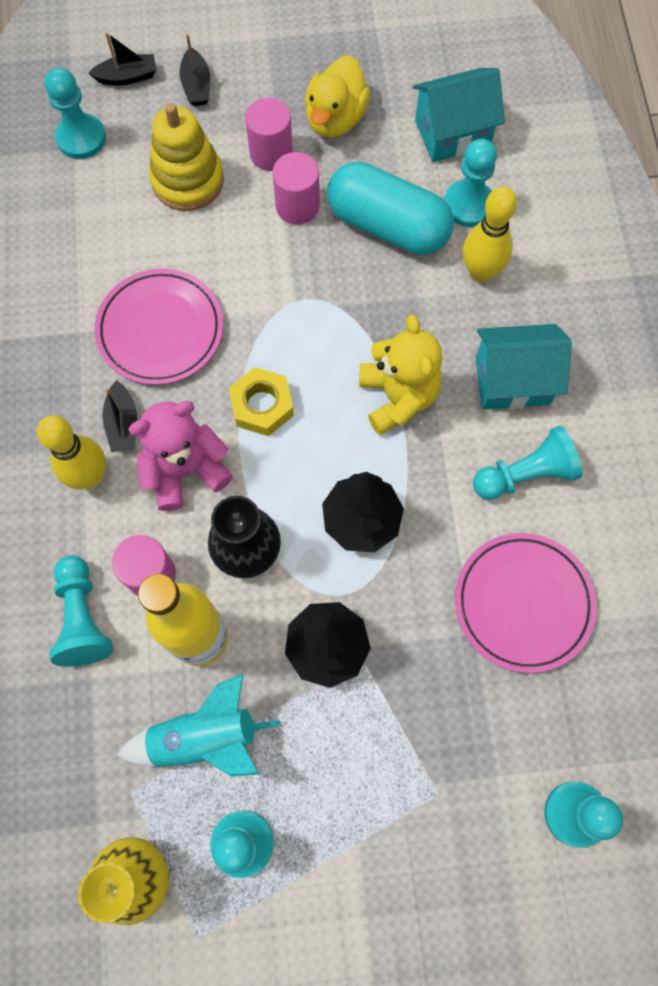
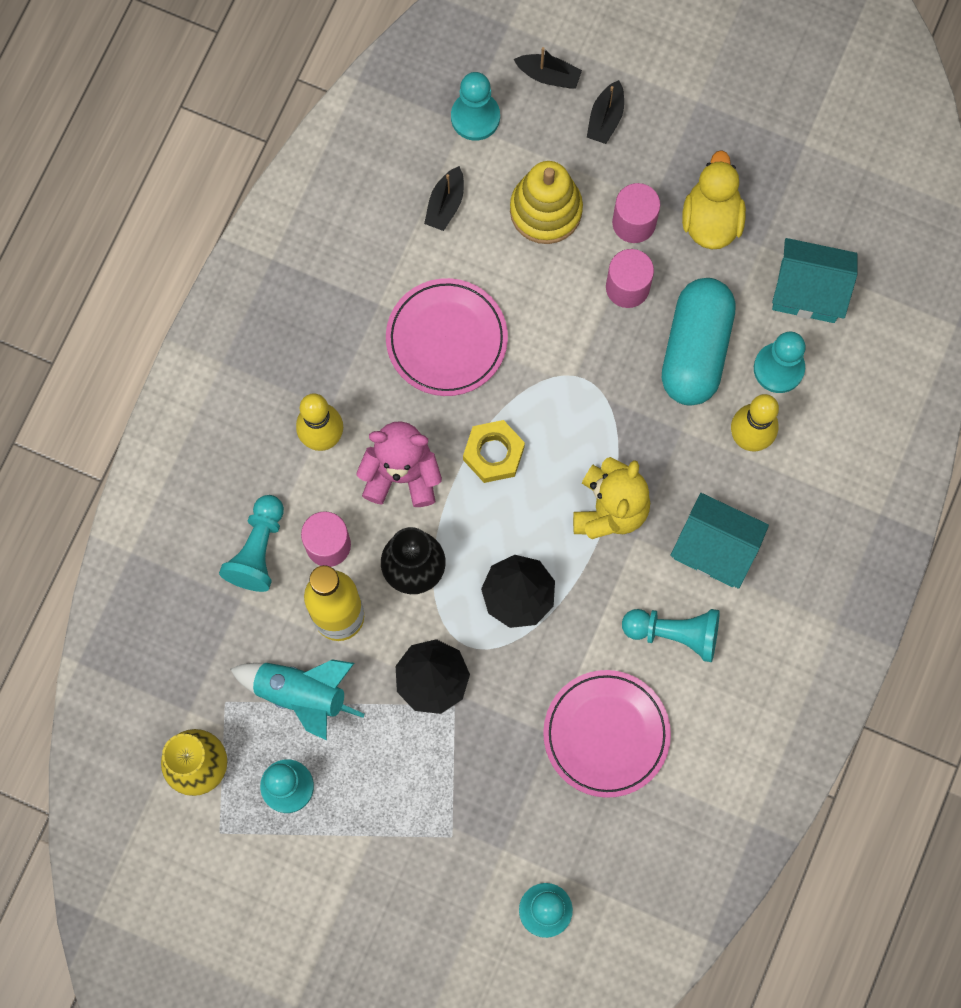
camera: 30 degrees right, 5 degrees up
black boat [102,380,137,452] -> black boat moved to [424,166,464,231]
yellow duck [305,55,370,137] -> yellow duck turned 135 degrees clockwise [682,150,746,249]
turquoise capsule [327,162,454,255] -> turquoise capsule turned 45 degrees clockwise [662,278,736,406]

